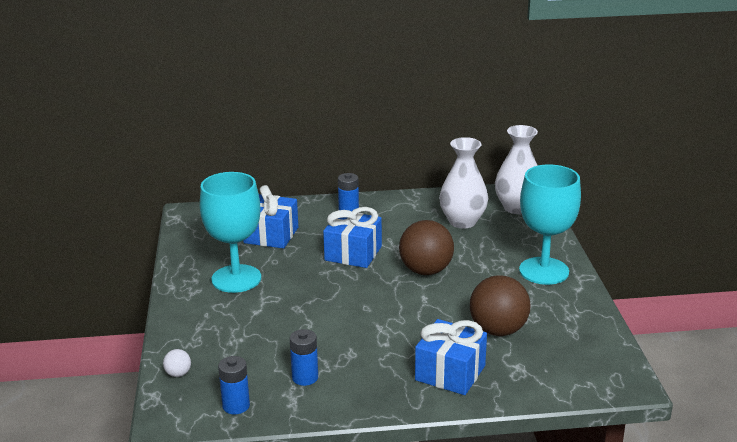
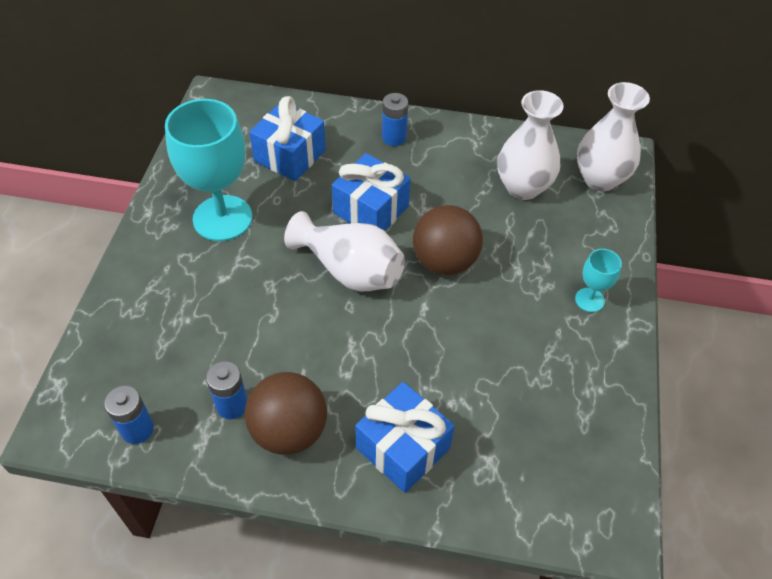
camera: 15 degrees right, 25 degrees up
white ball [163,349,191,377] -> none
brown ball [470,275,530,336] -> brown ball moved to [245,372,327,455]
turquoise goblet [519,165,581,285] -> turquoise goblet [575,249,622,312], size x0.47
none -> white vase [284,211,405,292]

